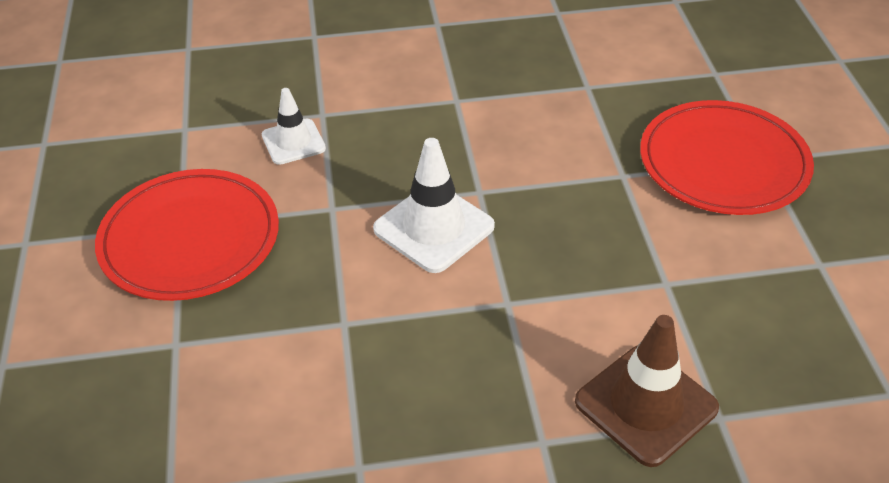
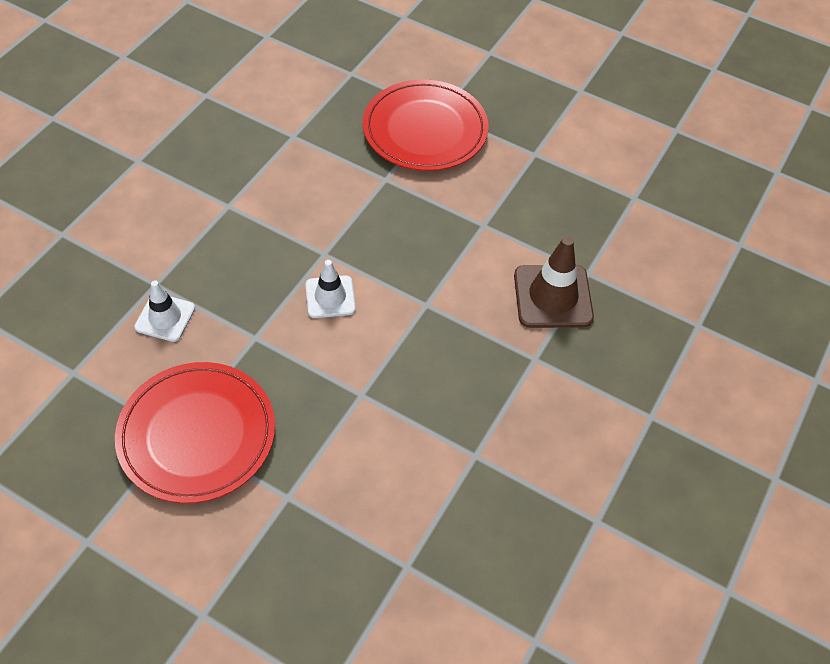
camera: 55 degrees left, 10 degrees up
white traffic cone [373,138,495,273] -> white traffic cone [305,260,356,318], size x0.63

